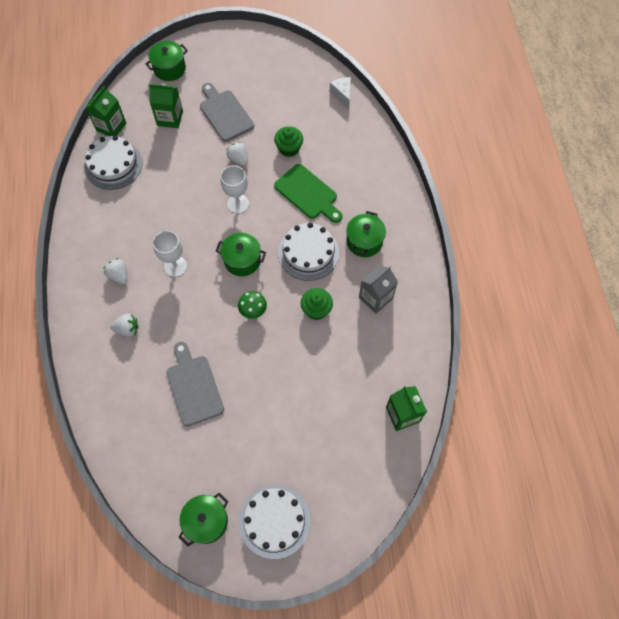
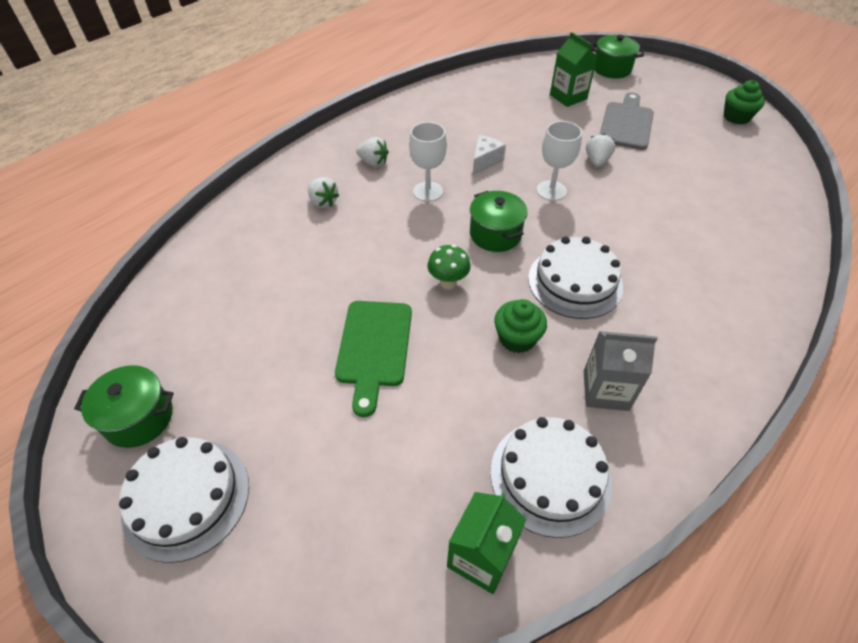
camera: 50 degrees right, 15 degrees down
white cake [84,136,143,190] -> white cake moved to [490,417,612,538]
green carton [85,86,126,136] -> none
white strawberry [103,258,128,284] -> white strawberry turned 105 degrees clockwise [356,137,389,167]
grey cutting board [166,342,224,427] -> none
green cupcake [274,126,303,157] -> green cupcake moved to [724,80,765,125]
green cutting board [274,164,343,223] -> green cutting board moved to [335,301,412,417]
white cheese [330,77,351,109] -> white cheese moved to [473,135,506,175]
green pot [346,211,386,257] -> none

